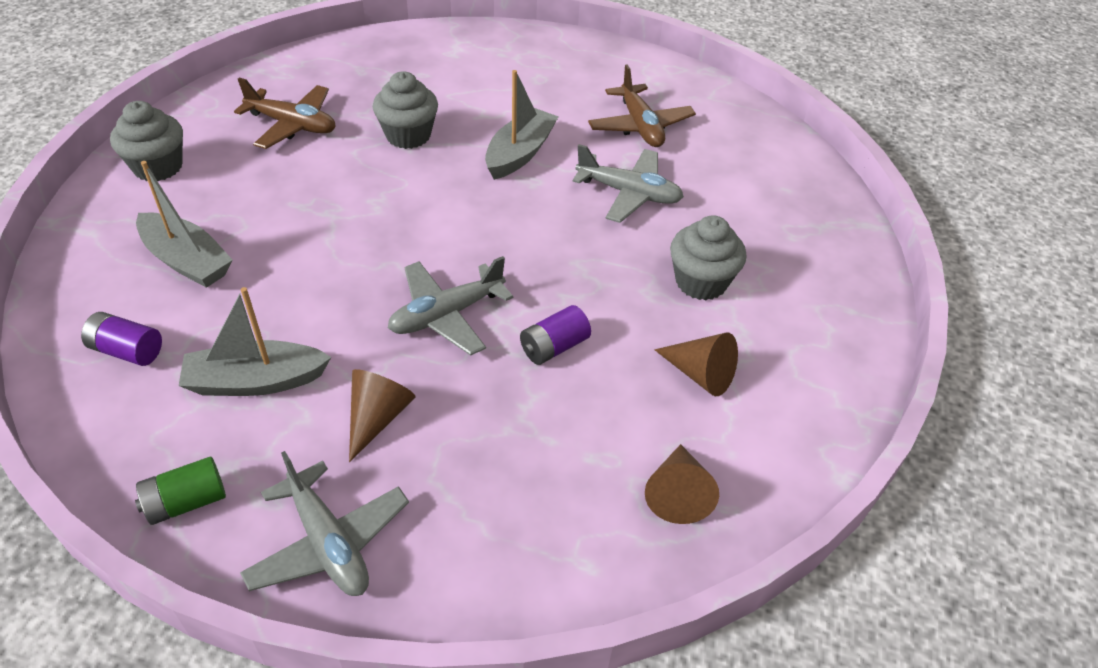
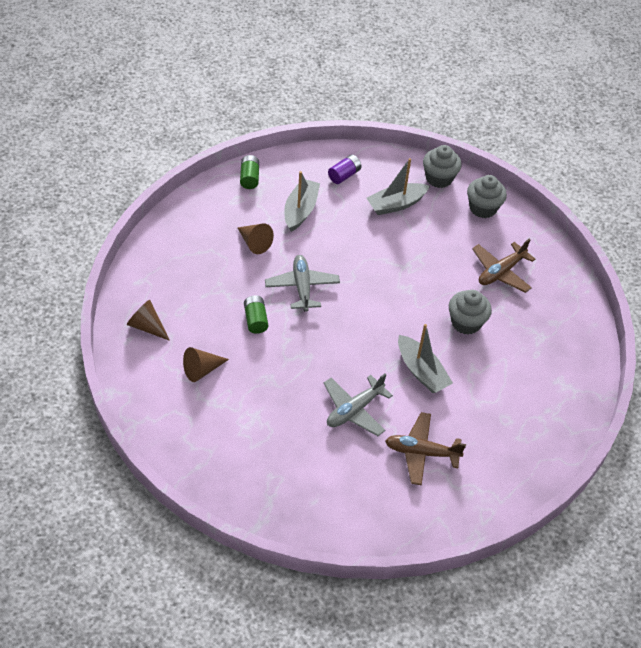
camera: 115 degrees right, 5 degrees up
grey plane [240,451,409,596] -> none
purple battery [520,305,591,365] -> green battery [244,295,268,334]
grey cupcake [670,215,747,300] -> grey cupcake moved to [423,145,462,188]

